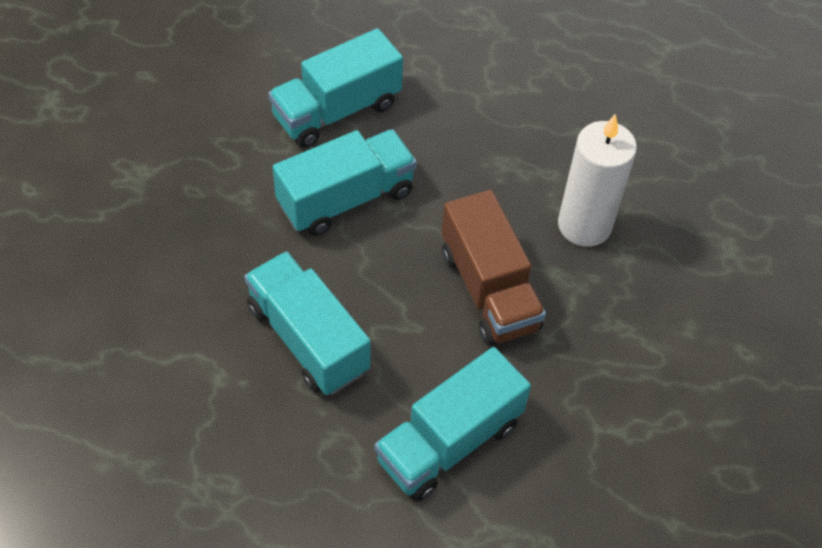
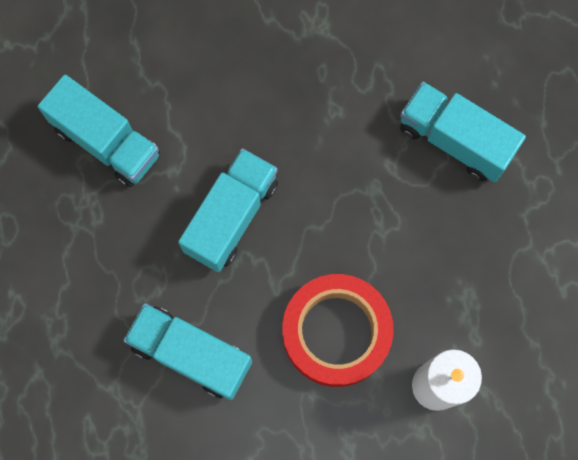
camera: 70 degrees right, 20 degrees up
turquoise truck [273,129,417,236] -> turquoise truck moved to [38,75,160,187]
brown truck [441,190,546,345] -> red tape [282,274,394,387]

